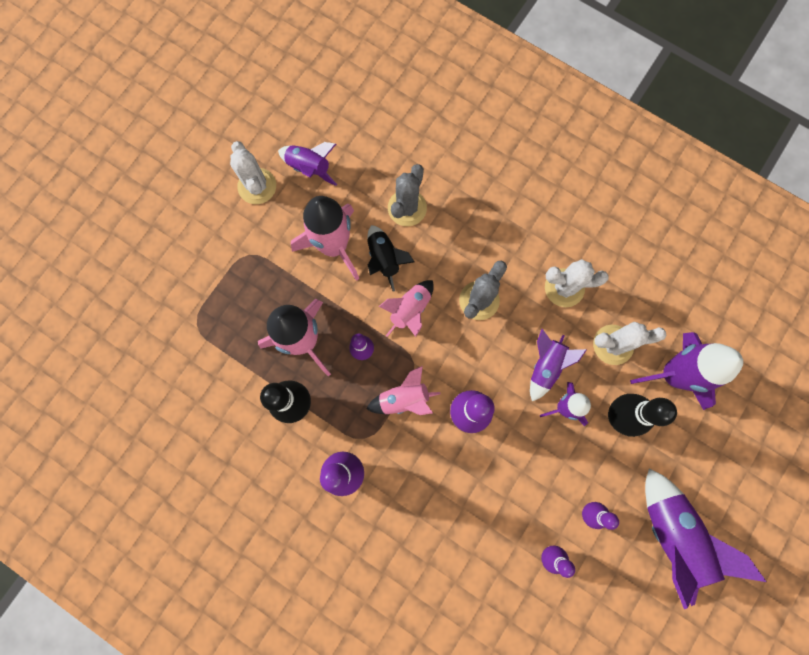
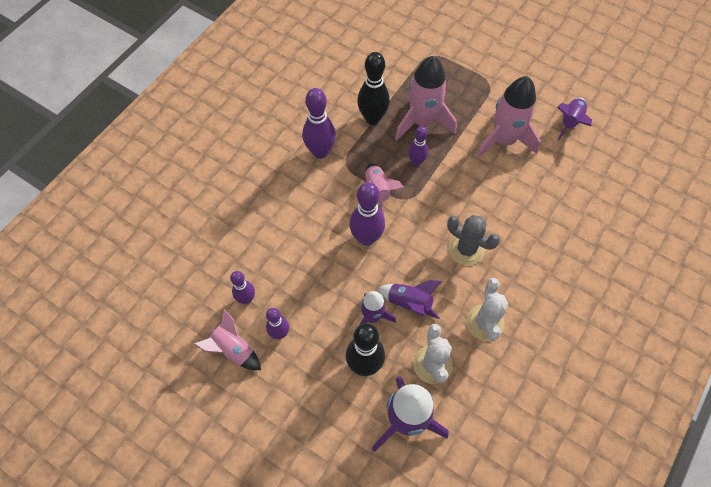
camera: 90 degrees right, 15 degrees down
white cactus [230,141,276,204] -> none
black rocket [367,225,415,292] -> none
pink rocket [378,280,434,337] -> pink rocket moved to [194,309,261,370]
grey cactus [388,164,427,226] -> none
purple rocket [645,468,767,609] -> none

